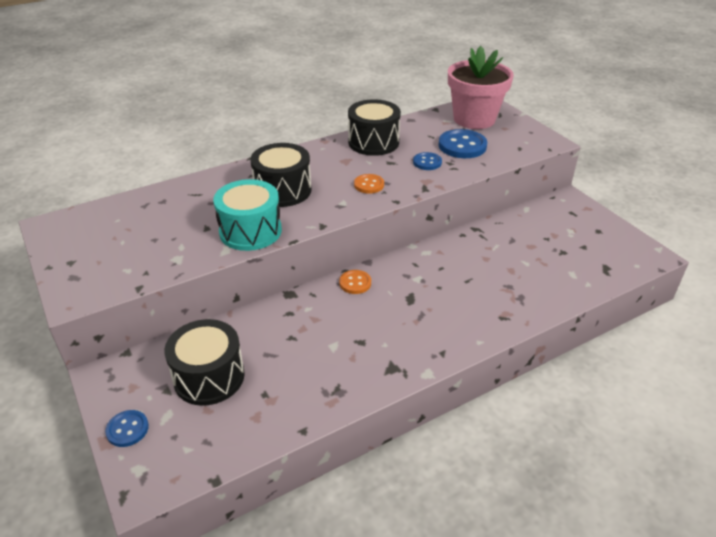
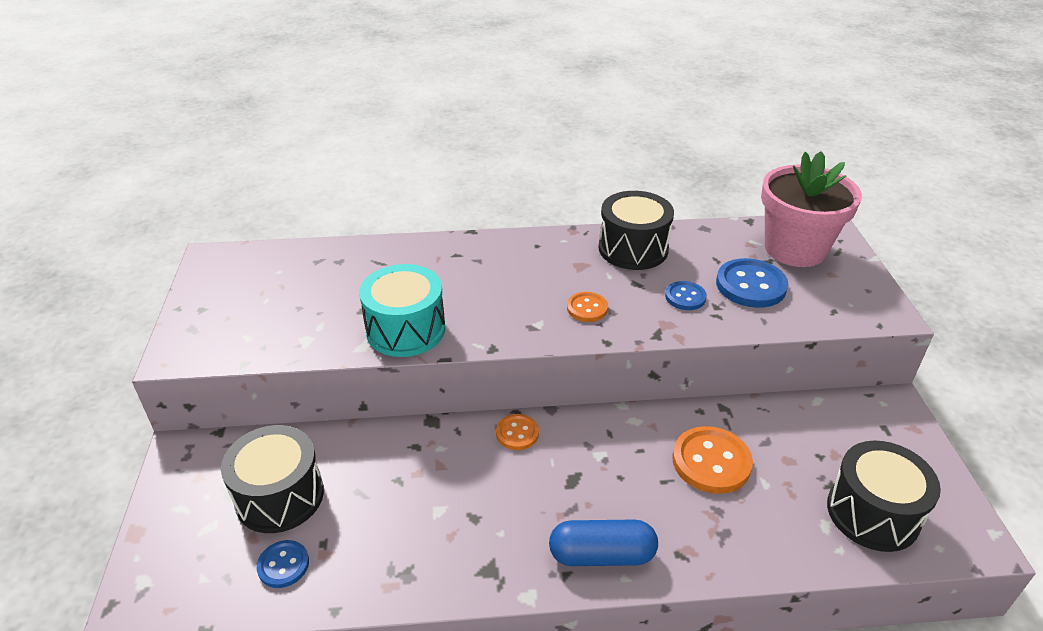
camera: 25 degrees right, 0 degrees up
blue button [105,410,149,447] -> blue button moved to [256,540,309,588]
black drum [250,143,312,207] -> black drum moved to [827,441,941,552]
none -> blue capsule [549,519,658,566]
none -> orange button [672,426,753,494]

